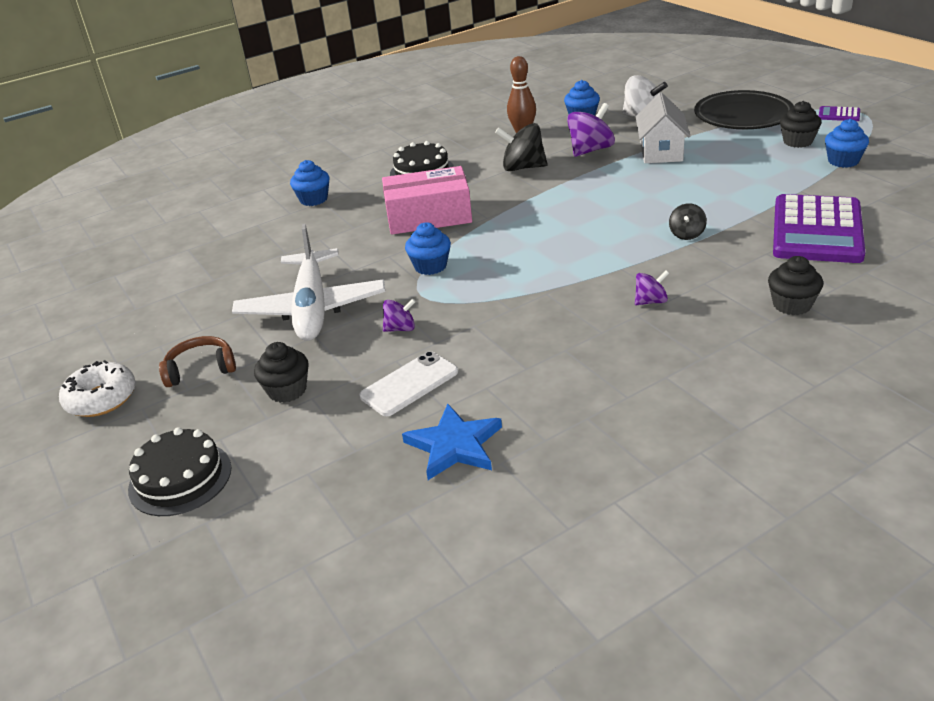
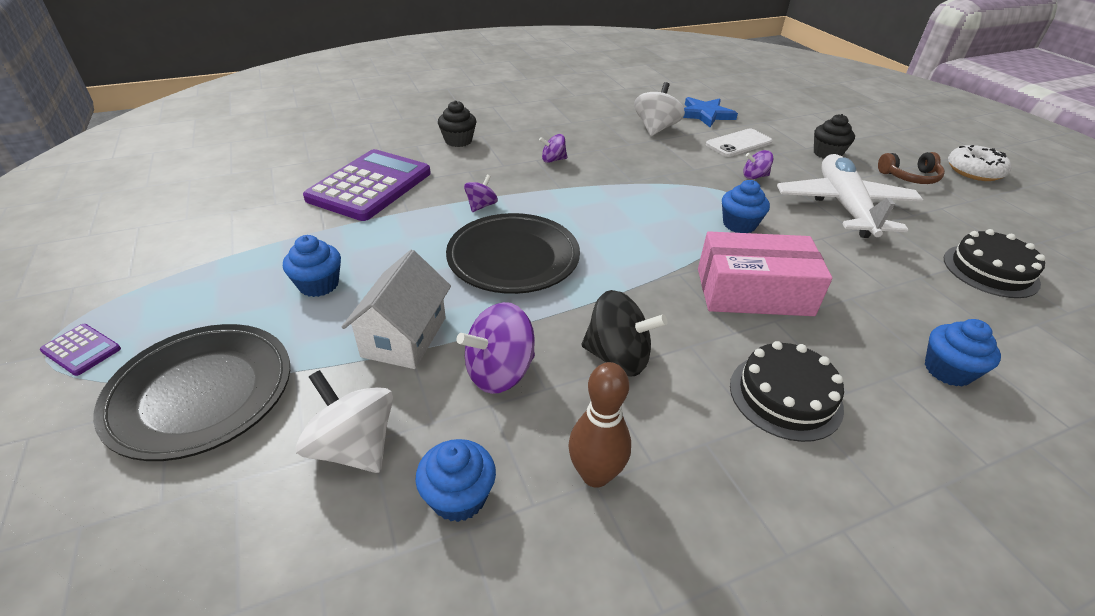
camera: 175 degrees left, 5 degrees up
black cake [128,427,231,516] -> black cake moved to [944,229,1045,298]
black spinning top [669,203,707,240] -> purple spinning top [464,175,498,212]
black cupcake [780,101,821,148] -> none
blue cupcake [825,119,869,168] -> blue cupcake moved to [283,235,341,297]
none -> black plate [446,213,580,294]
none -> white spinning top [634,82,685,136]

